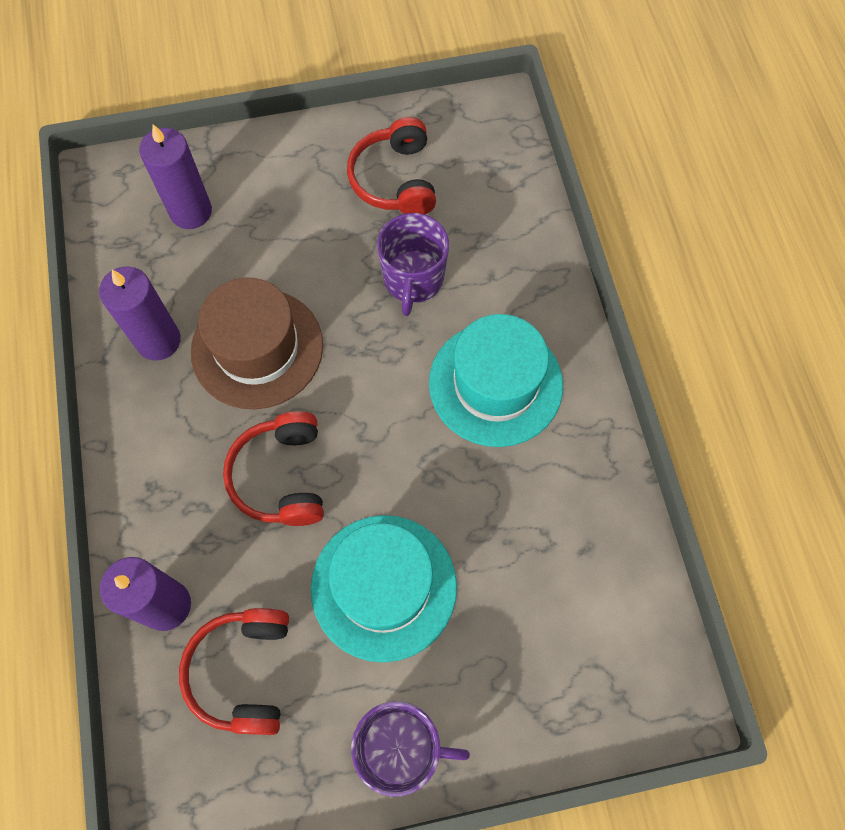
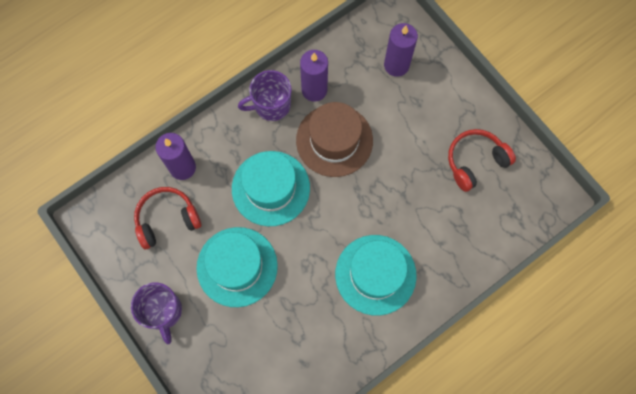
camera: 65 degrees right, 5 degrees up
red headphones [223,411,324,526] -> turquoise hat [232,151,310,226]
purple mug [377,213,449,316] -> purple mug moved to [238,70,291,121]

